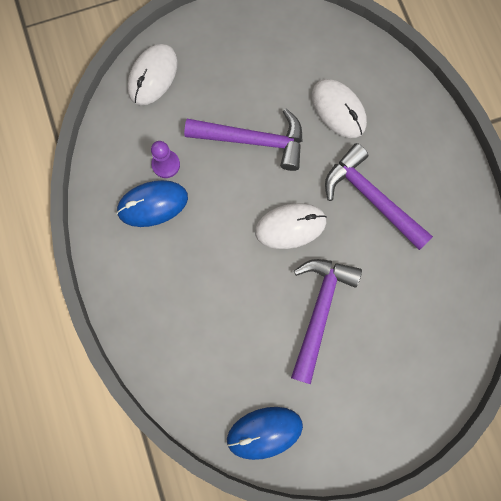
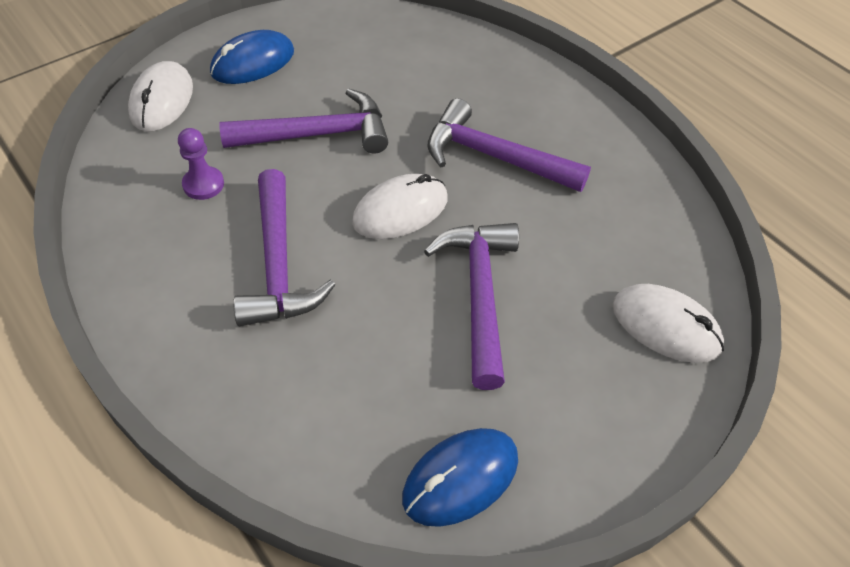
camera: 20 degrees left, 25 degrees down
blue mouse [116,180,188,227] -> blue mouse moved to [210,30,294,84]
white mouse [312,79,367,138] -> white mouse moved to [612,284,724,363]
none -> purple hammer [233,169,335,326]

